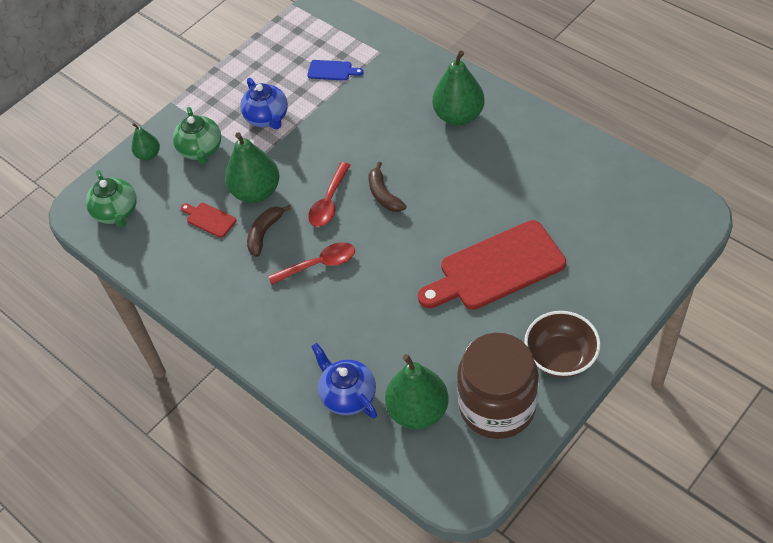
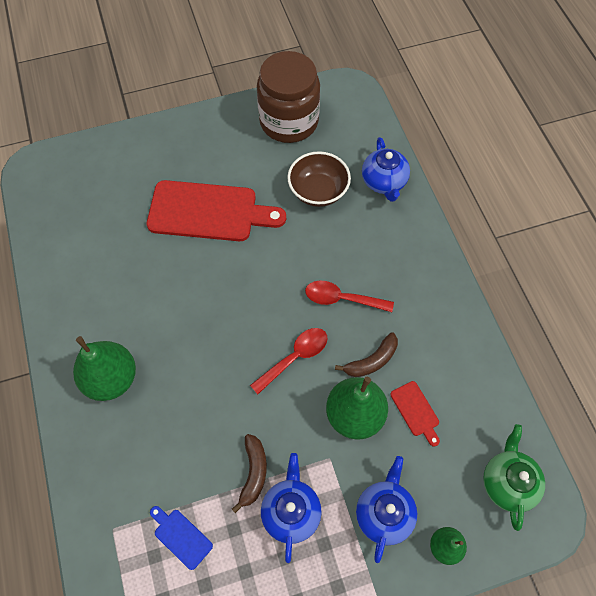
camera: 155 degrees left, 10 degrees up
green teapot [173,107,221,164] -> blue teapot [356,456,417,563]
brown banana [368,161,406,212] -> brown banana moved to [232,434,267,513]
green pear [385,354,448,430] -> none
brown bowl [524,311,601,378] -> brown bowl moved to [287,151,351,207]

